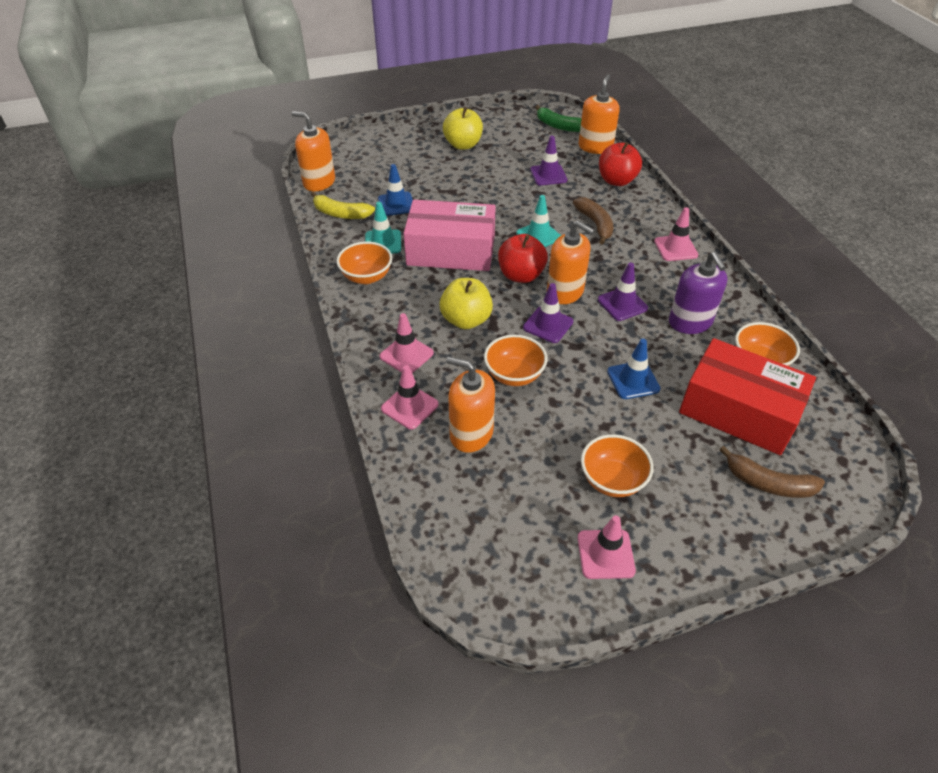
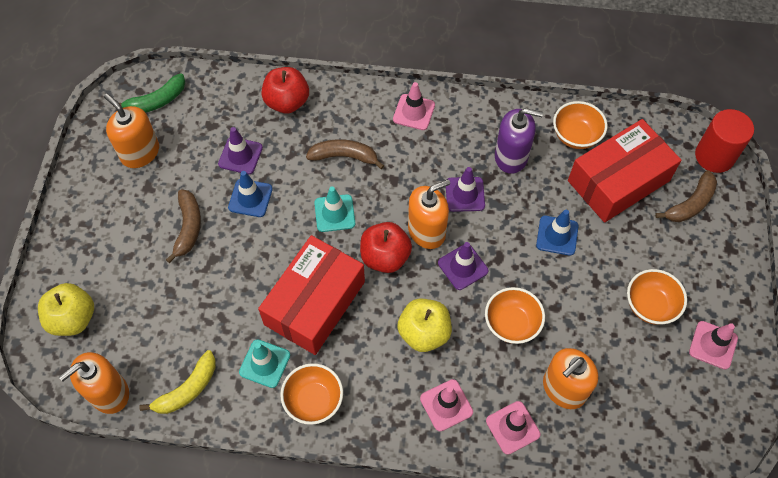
camera: 65 degrees left, 15 degrees up
blue traffic cone [378,164,413,216] -> blue traffic cone moved to [228,171,273,217]
pink box [403,200,496,271] -> red box [258,235,365,355]
yellow apple [443,107,483,150] -> yellow apple moved to [38,283,94,336]
orange soap dispenser [578,74,620,154] -> orange soap dispenser moved to [104,94,159,168]
none -> brown banana [166,189,201,263]
none -> red cylinder [695,109,754,173]

